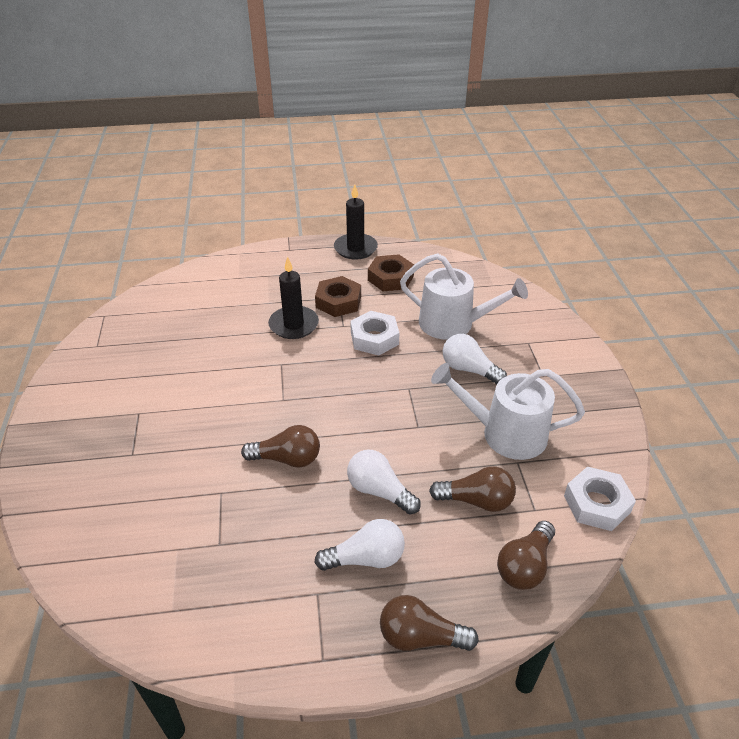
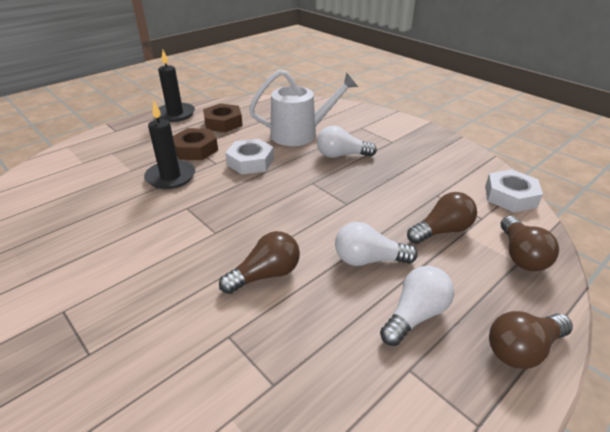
camera: 35 degrees left, 5 degrees down
white watering can [431,363,585,460] -> none

